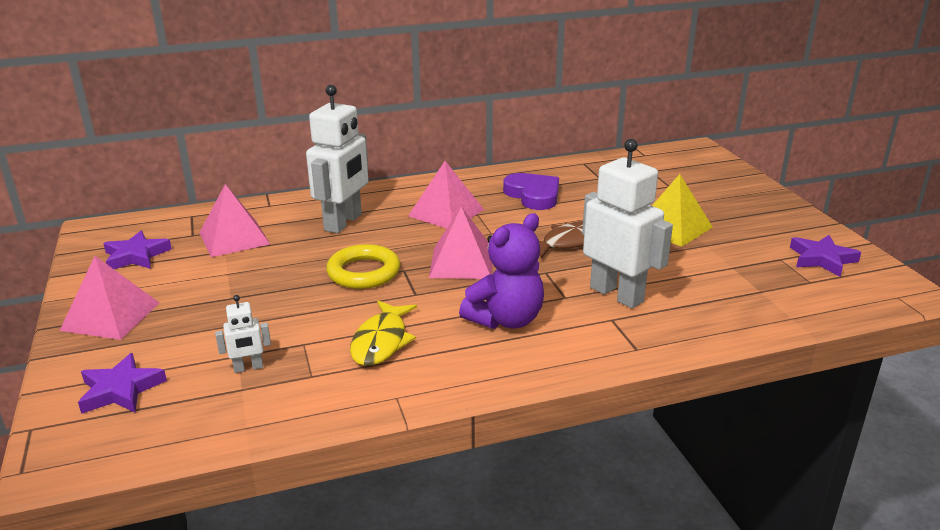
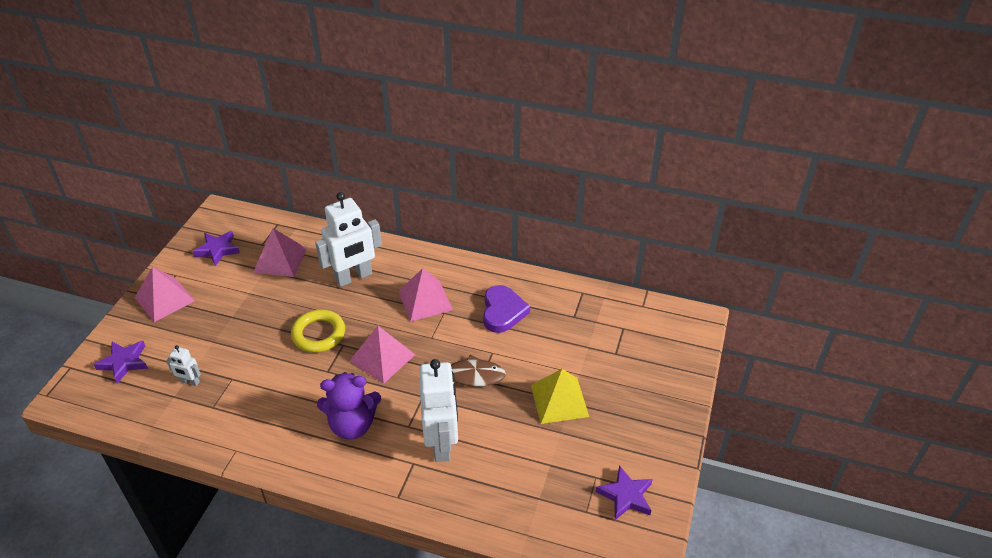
camera: 35 degrees right, 15 degrees up
yellow fish [350,300,417,366] -> none

